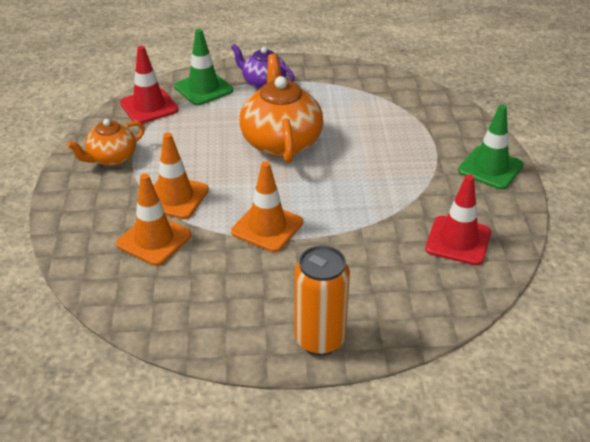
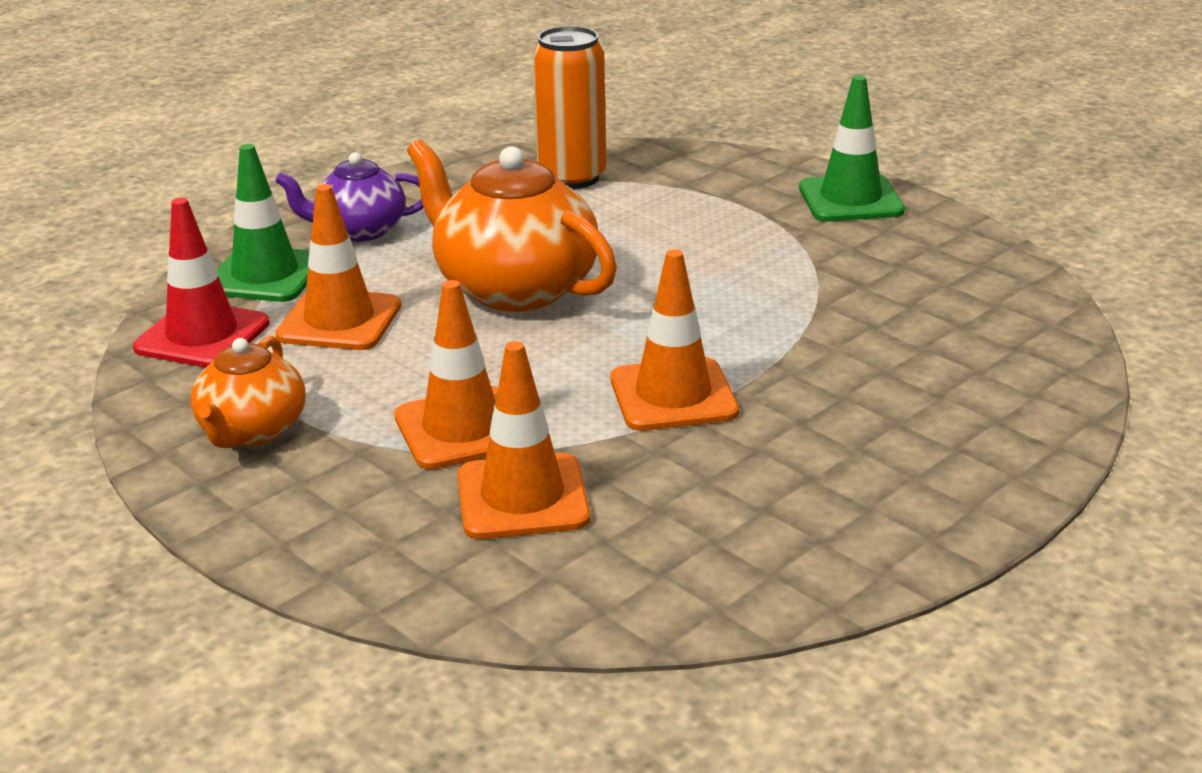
camera: 40 degrees left, 10 degrees down
orange can [294,245,350,356] -> orange can moved to [533,26,606,189]
red traffic cone [425,175,491,265] -> none
none -> orange traffic cone [275,184,401,350]

